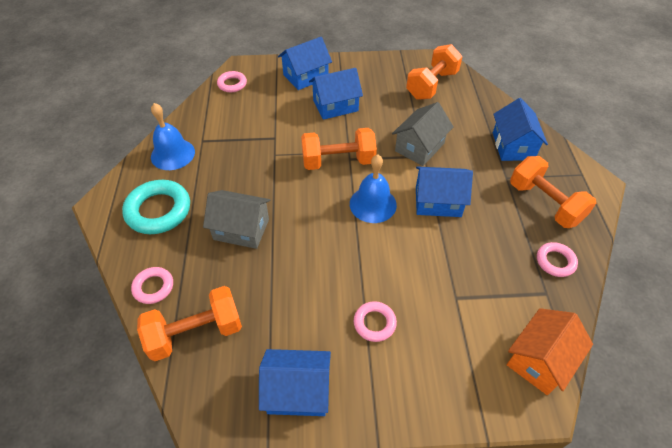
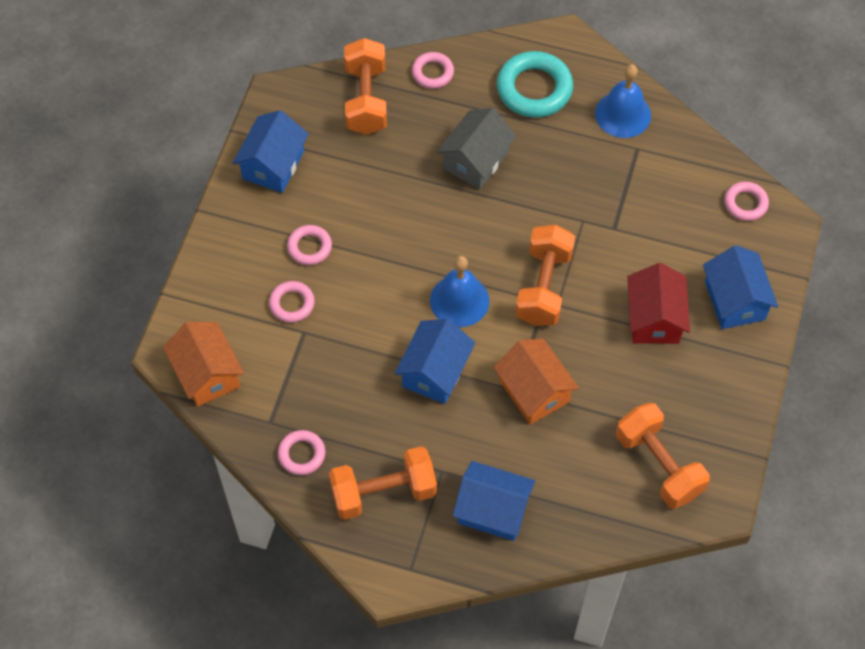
camera: 110 degrees right, 10 degrees up
blue house [309,68,363,120] -> red house [627,263,690,344]
grey house [392,102,454,166] -> orange house [493,339,579,425]
none -> pink ring [269,281,315,323]

